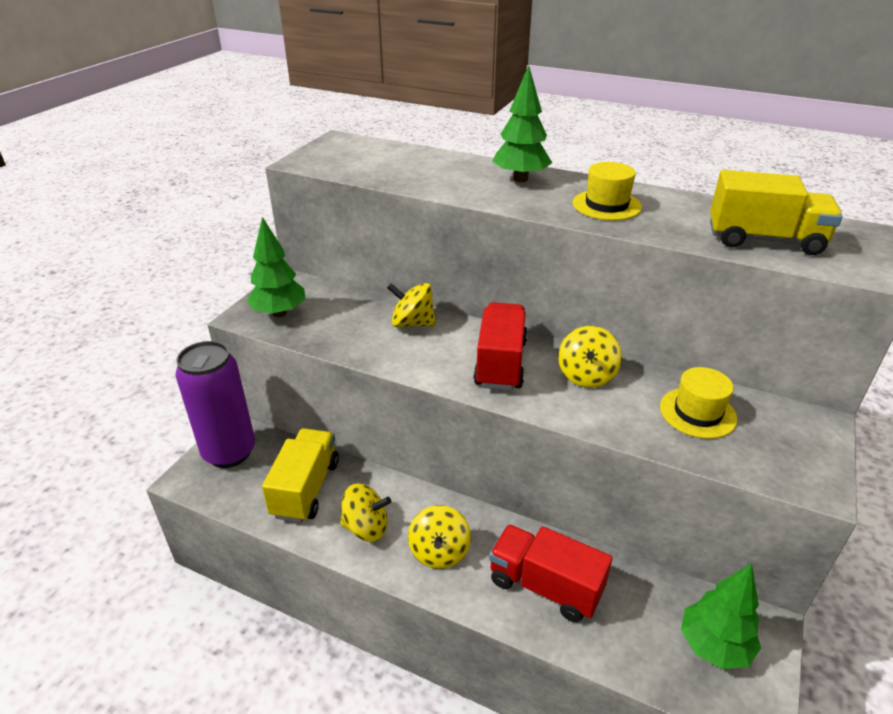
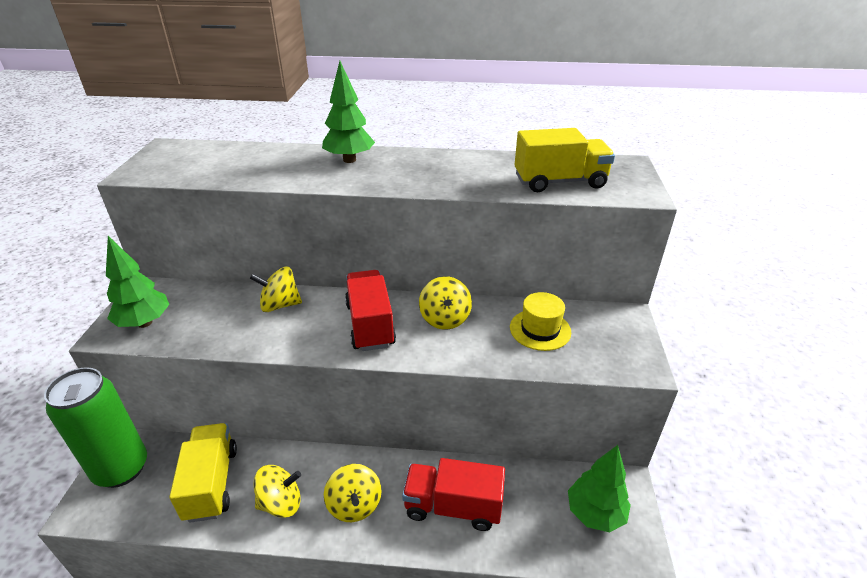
camera: 20 degrees left, 0 degrees up
purple can [176,341,255,468] -> green can [44,367,147,488]
yellow hat [573,162,642,220] -> none

